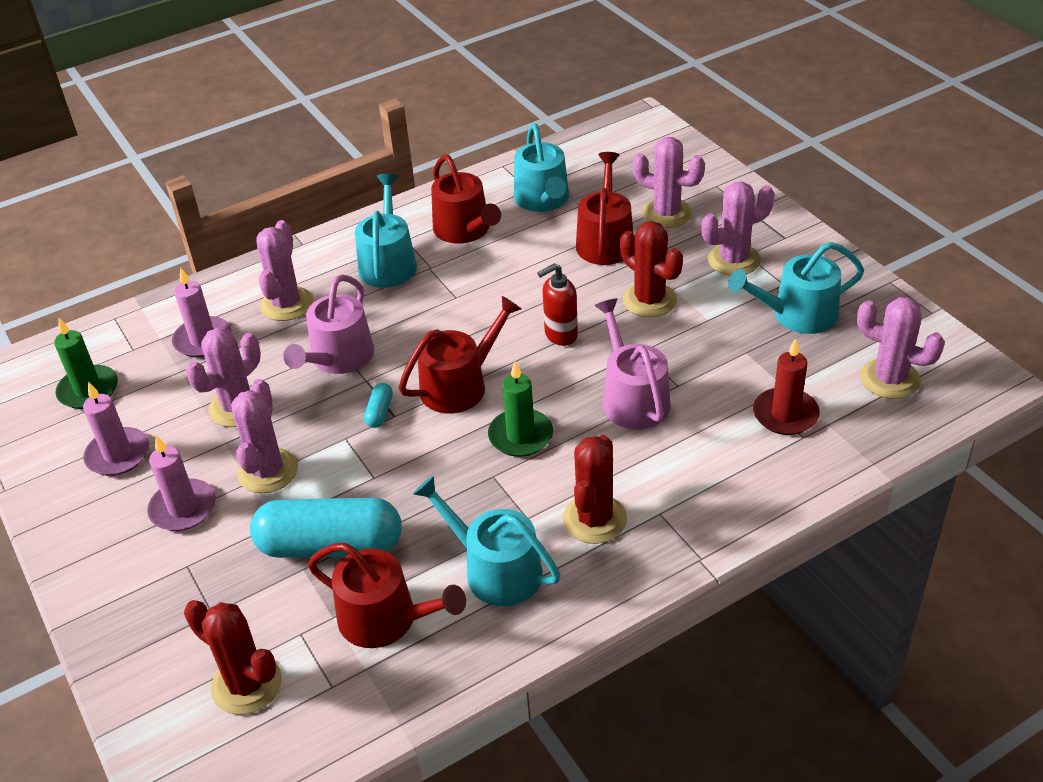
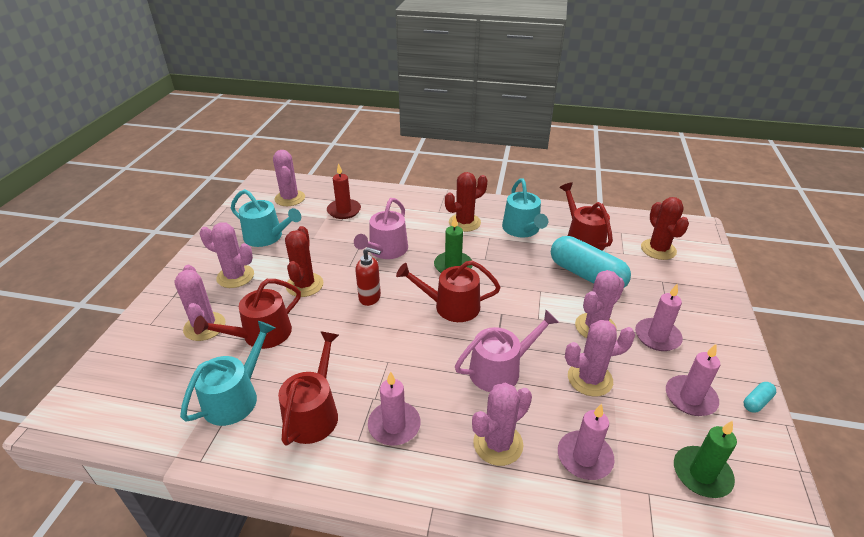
camera: 140 degrees left, 5 degrees down
turquoise watering can [355,174,417,288] -> pink candle [368,371,421,445]
turquoise capsule [364,383,393,428] -> turquoise capsule moved to [744,382,776,413]

